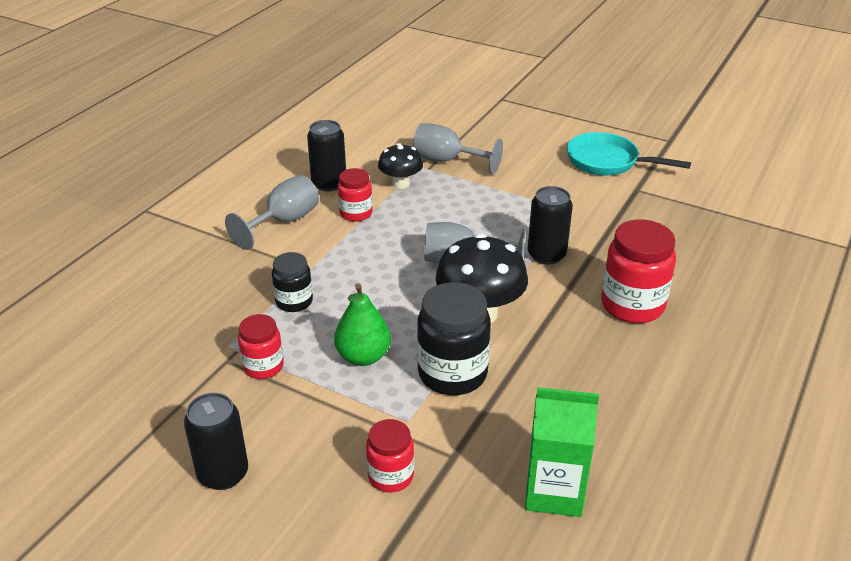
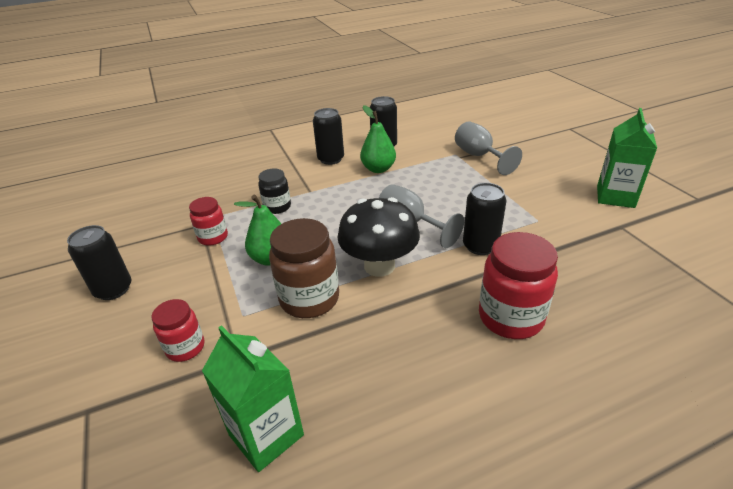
camera: 40 degrees right, 0 degrees up
grey goblet [225,175,319,250] -> black can [313,108,344,165]
red jar [338,168,373,222] -> green pear [360,105,396,173]
black mushroom [378,143,423,189] -> none
black jar [417,282,491,395] -> brown jar [269,218,339,318]
turquoise pan [567,132,691,175] -> green carton [597,108,657,208]

